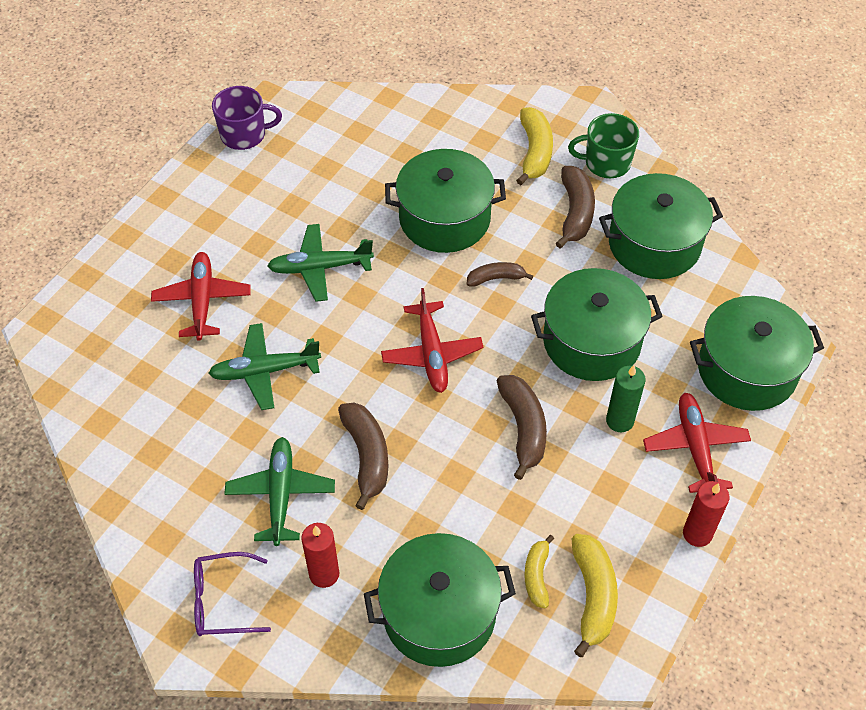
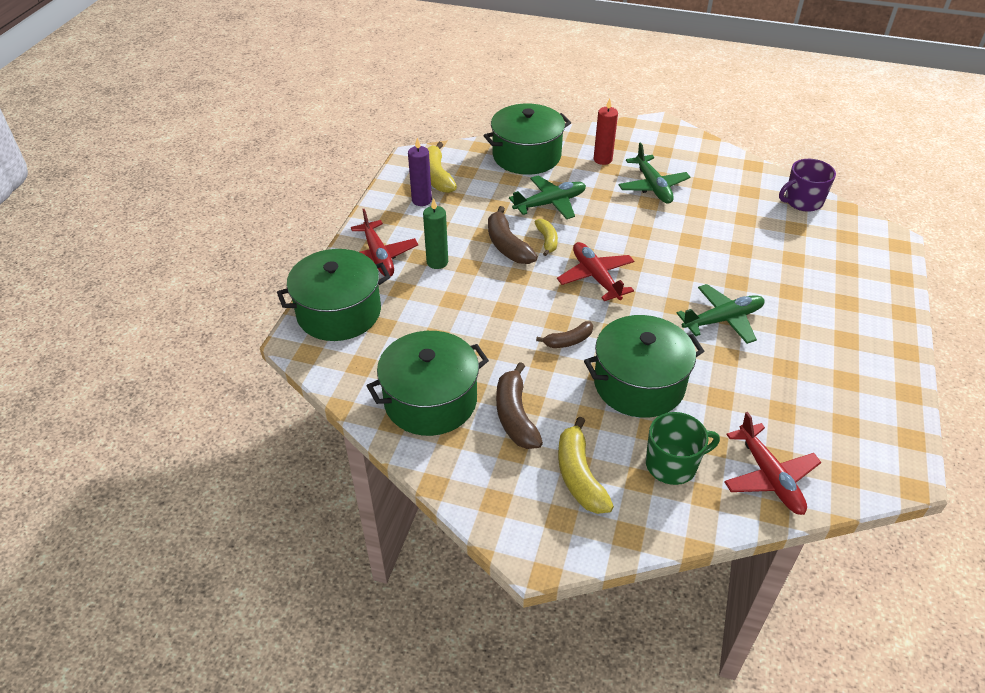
camera: 165 degrees right, 10 degrees down
red plane [151,252,251,341] -> red plane moved to [724,412,821,515]
purple glasses [194,552,271,636] -> none
green plane [208,323,321,410] -> green plane moved to [509,175,586,219]
purple mug [212,86,282,150] -> purple mug moved to [779,159,836,212]
brown banana [338,403,388,510] -> none
yellow banana [524,535,554,609] -> yellow banana moved to [535,219,558,256]
green pot [531,268,663,381] -> none
green mug [568,113,639,178] -> green mug moved to [646,412,720,485]
red candle [683,481,729,547] -> none
none -> purple candle [408,138,432,206]

